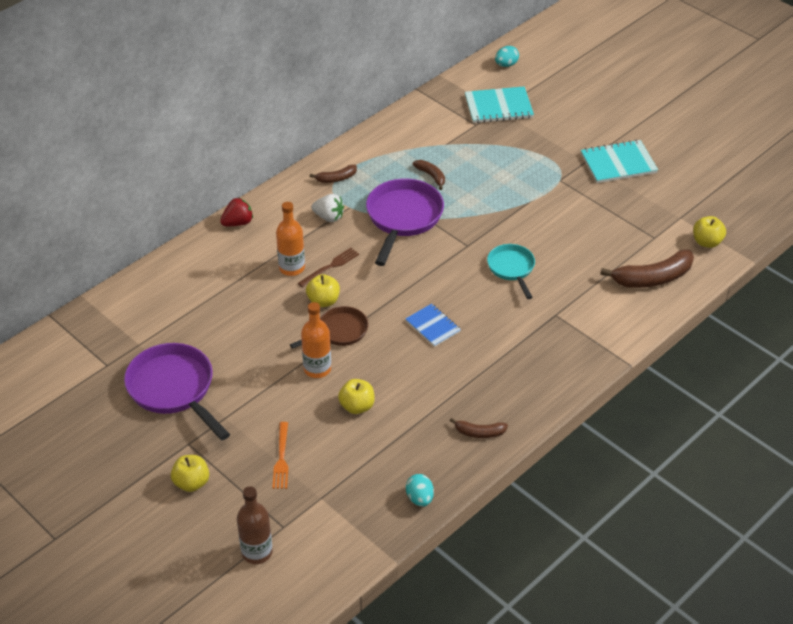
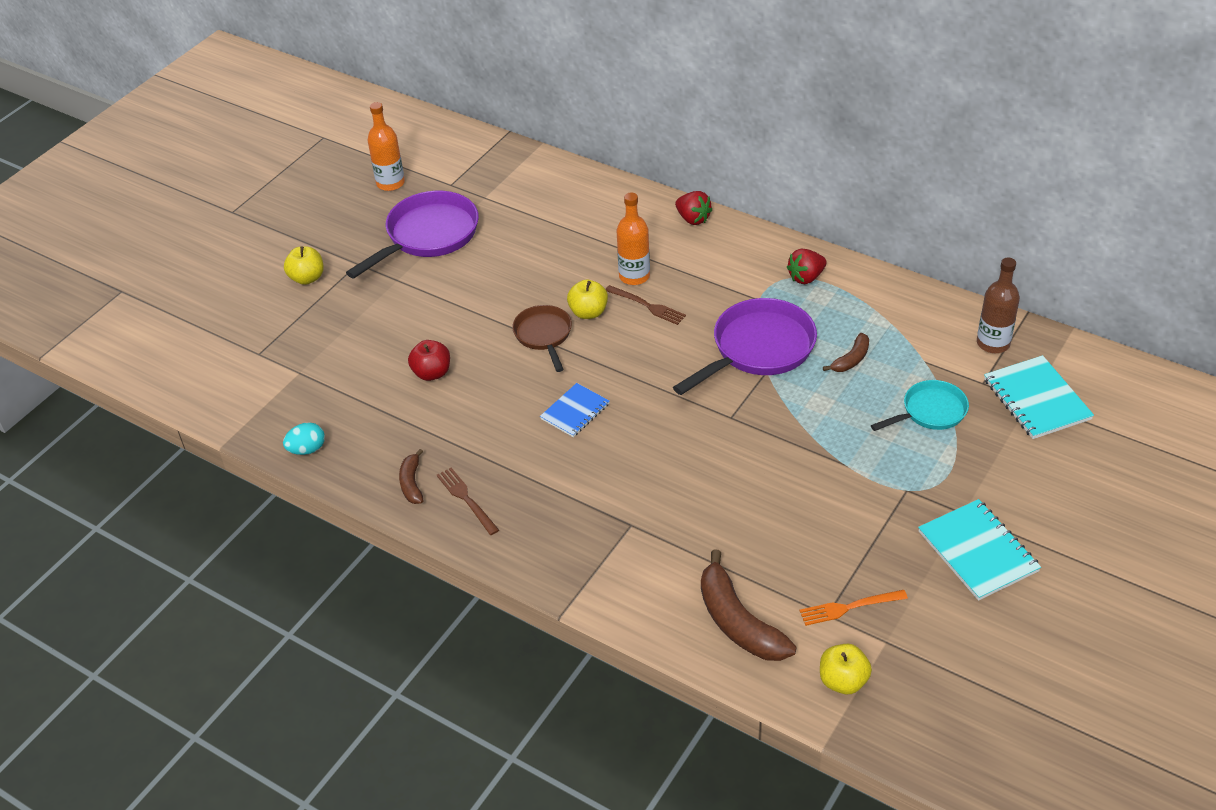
camera: 80 degrees right, 0 degrees up
brown bottle [237,486,273,564] -> brown bottle moved to [977,257,1020,353]
orange fork [272,422,288,489] -> orange fork moved to [800,590,908,626]
brown pan [290,306,368,349] -> brown pan turned 150 degrees counterclockwise [512,305,572,372]
orange bottle [301,302,331,378] -> orange bottle moved to [367,102,405,191]
brown banana [310,165,357,183] -> red strawberry [787,249,827,284]
white strawberry [311,194,344,222] -> none
yellow apple [338,379,375,414] -> red apple [408,340,450,381]
purple pan [366,179,444,266] -> purple pan turned 45 degrees counterclockwise [673,298,817,395]
turquoise pan [487,244,535,299] -> turquoise pan moved to [871,380,969,431]
turquoise egg [495,46,519,67] -> none
none -> brown fork [437,468,499,535]

